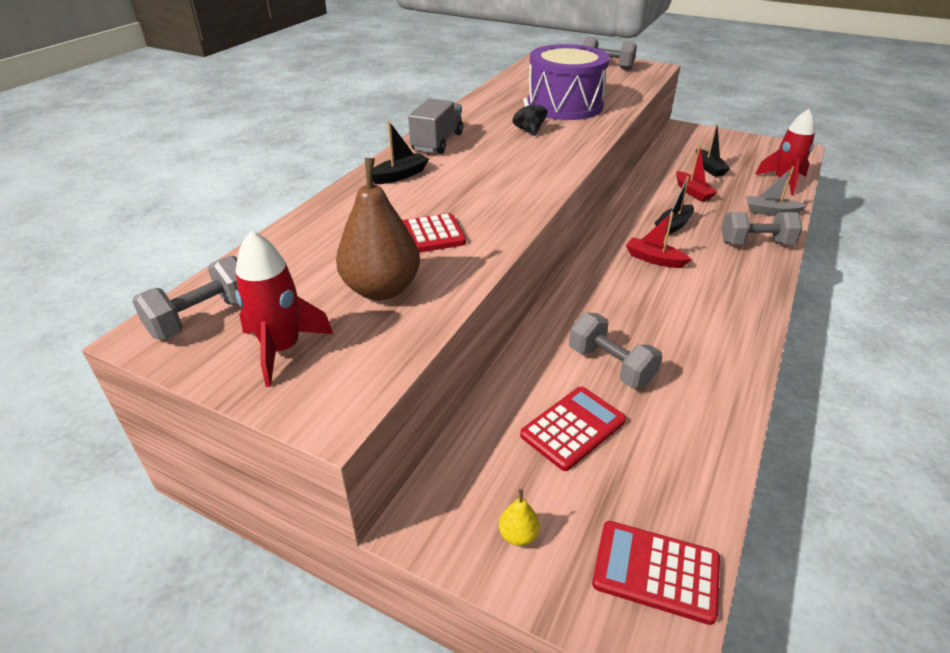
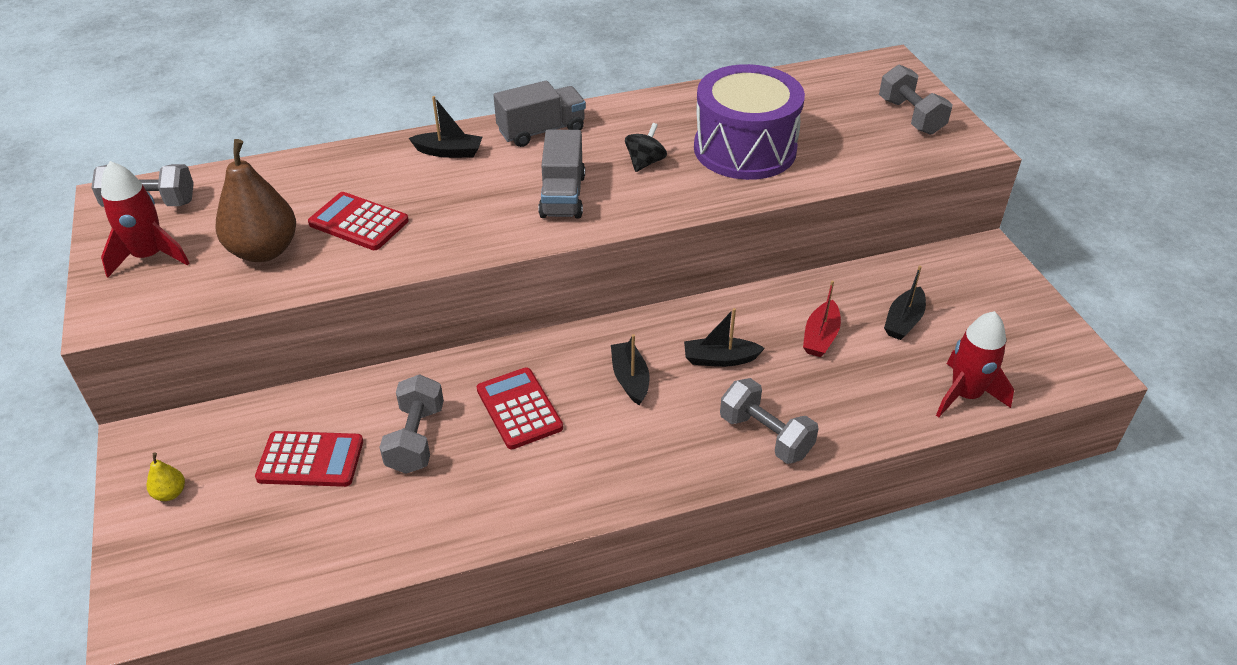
camera: 45 degrees right, 5 degrees up
red calculator [592,521,720,625] -> red calculator moved to [477,367,563,449]
red boat [626,212,691,268] -> black boat [611,334,649,406]
grey boat [746,166,807,216] -> none
none -> grey truck [538,130,585,219]

